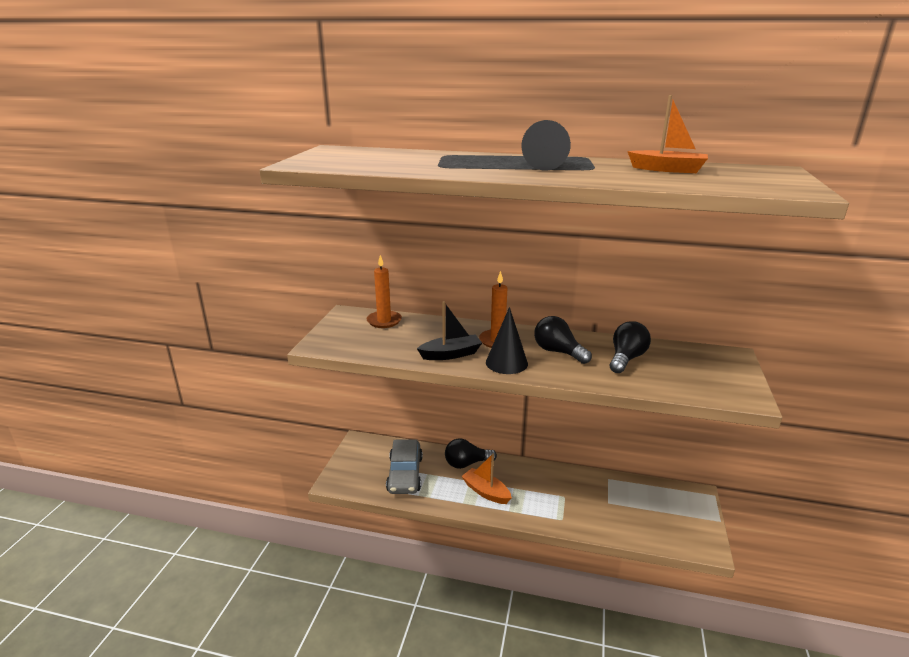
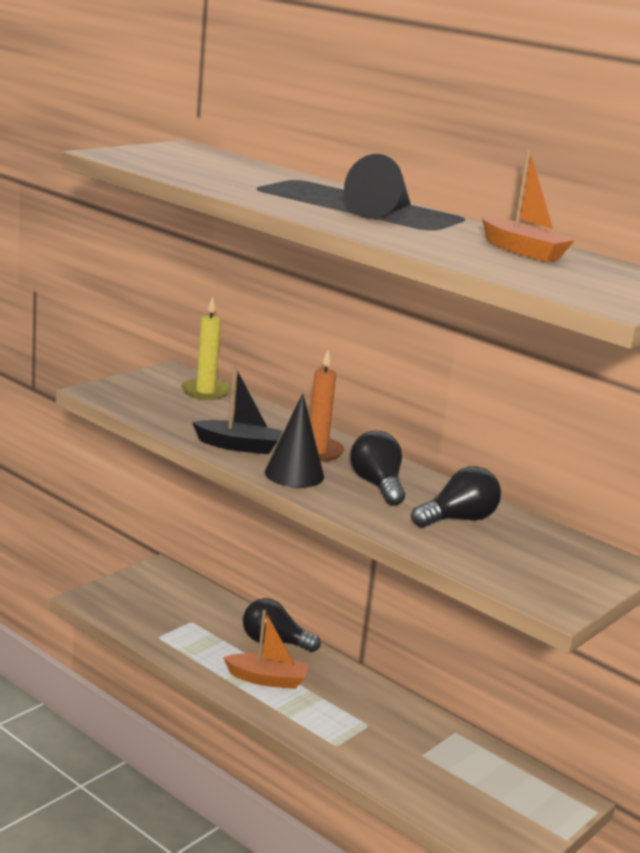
camera: 25 degrees right, 5 degrees down
orange candle [367,255,402,328] -> yellow candle [181,296,231,400]
grey car [386,439,423,494] -> none
orange boat [462,453,512,504] -> orange boat turned 120 degrees clockwise [223,610,309,689]

